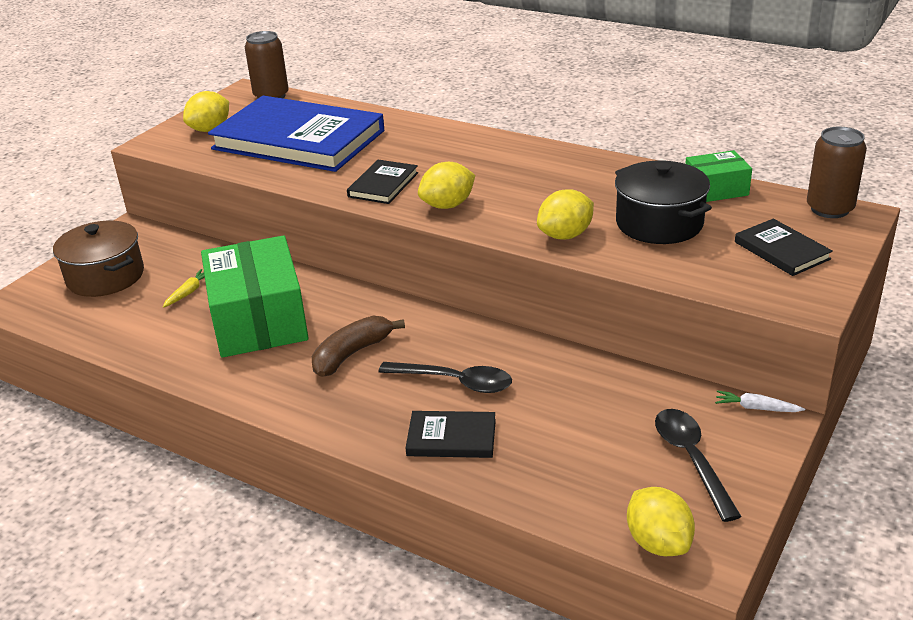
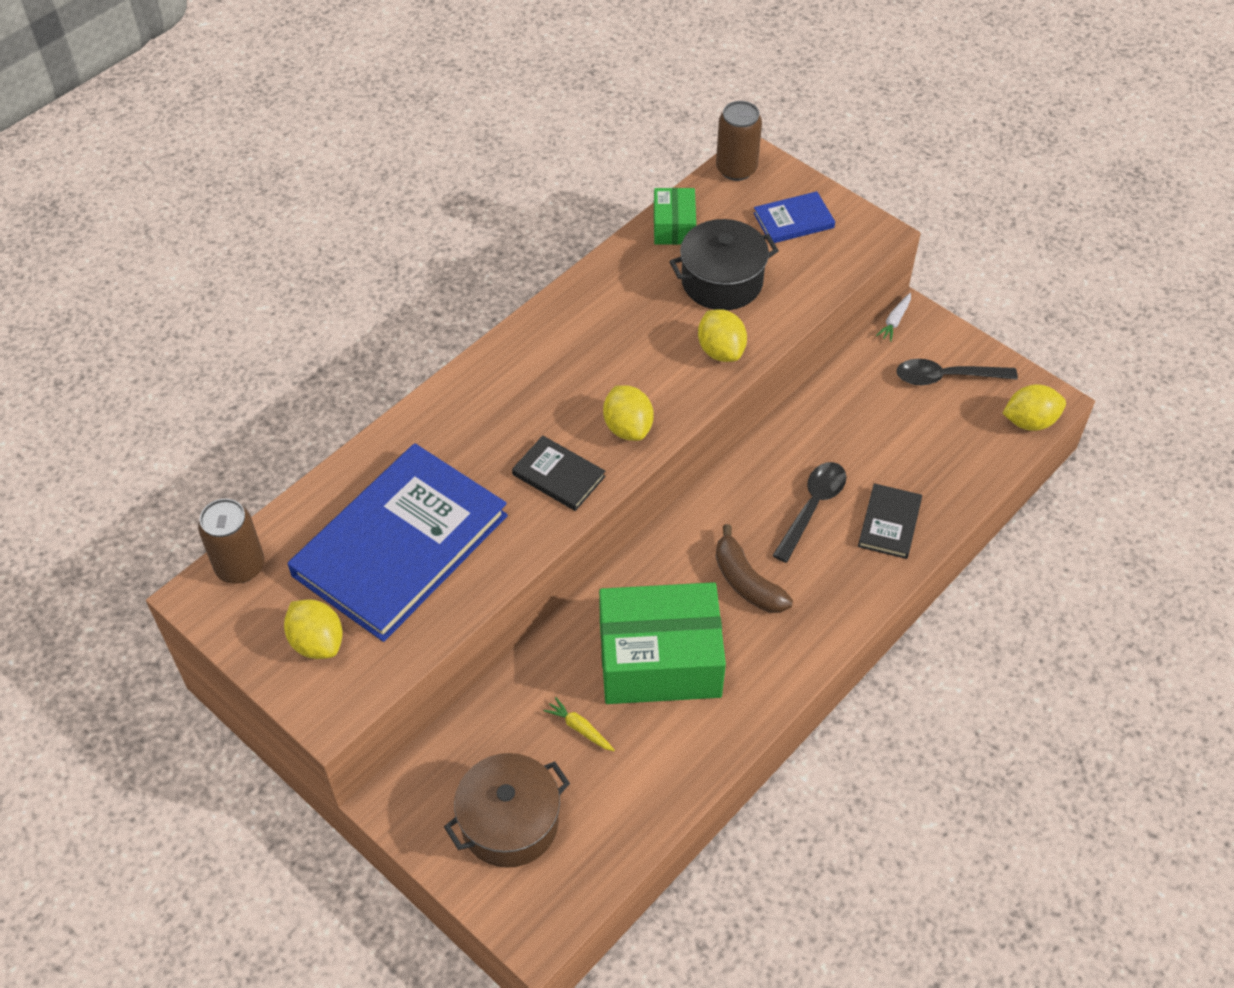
camera: 80 degrees left, 20 degrees up
black book [735,219,833,276] -> blue book [754,191,835,243]

